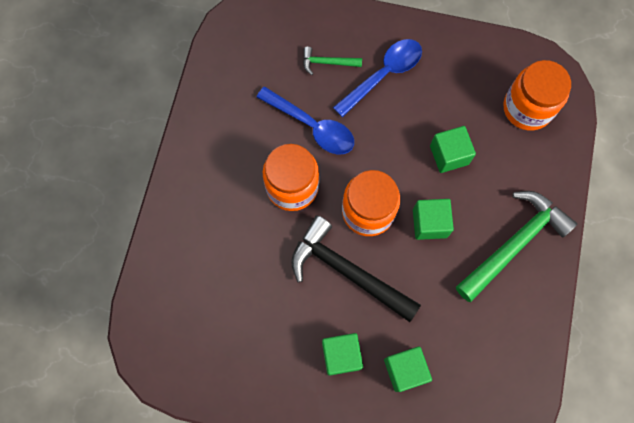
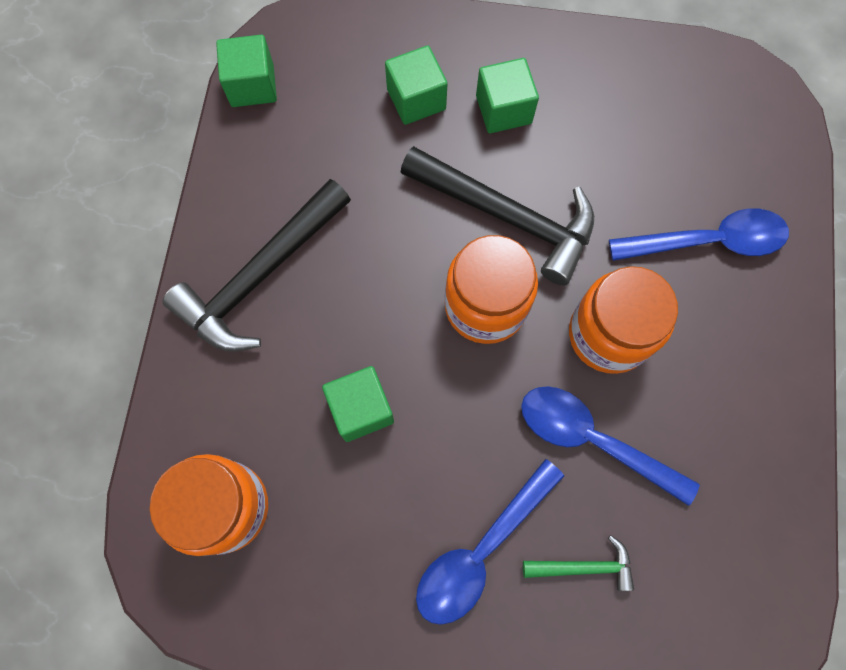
camera: 175 degrees right, 0 degrees up
green cube [413,199,454,240] -> green cube moved to [216,35,277,107]
green hammer [456,191,577,302] -> black hammer [163,179,351,352]
none -> blue spoon [609,208,789,261]

